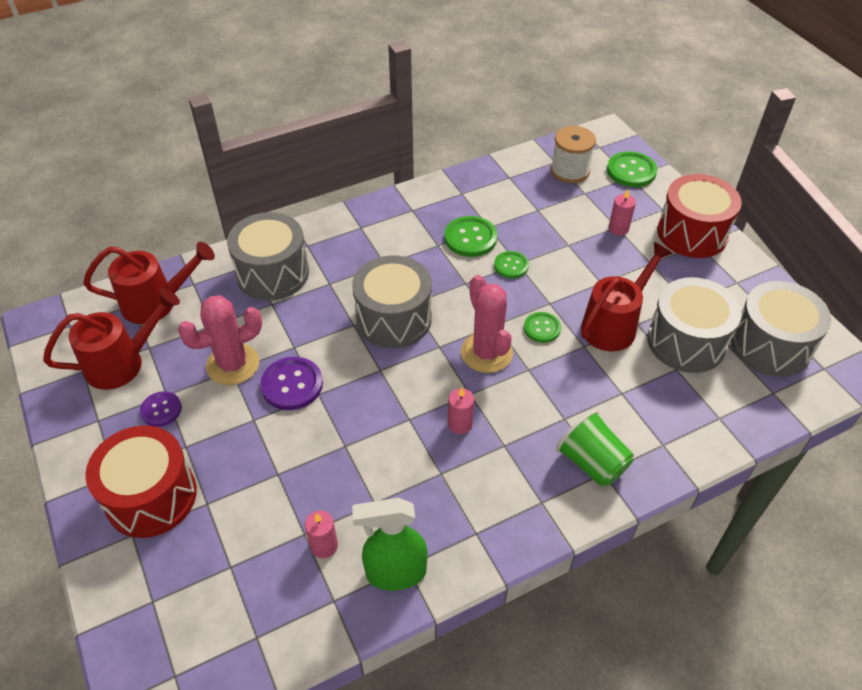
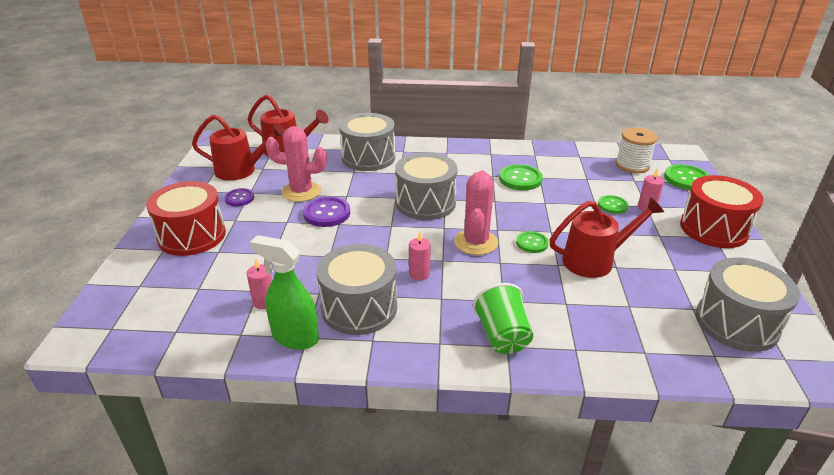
camera: 30 degrees right, 15 degrees down
green button [494,251,529,279] -> green button moved to [598,195,628,214]
grey drum [647,277,742,373] -> grey drum moved to [317,244,397,335]

